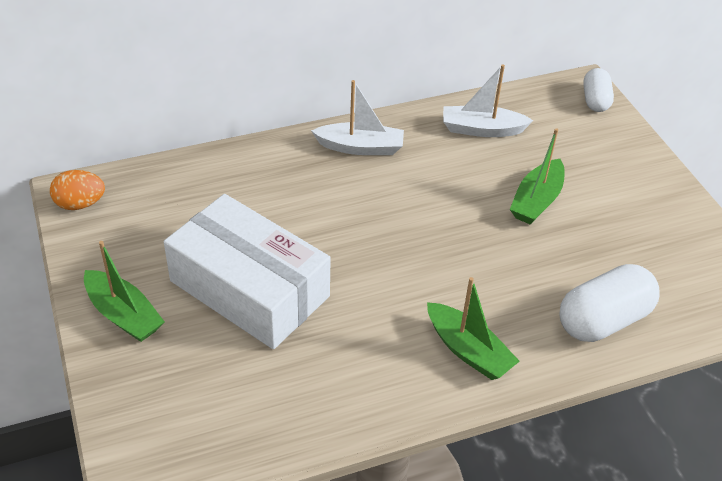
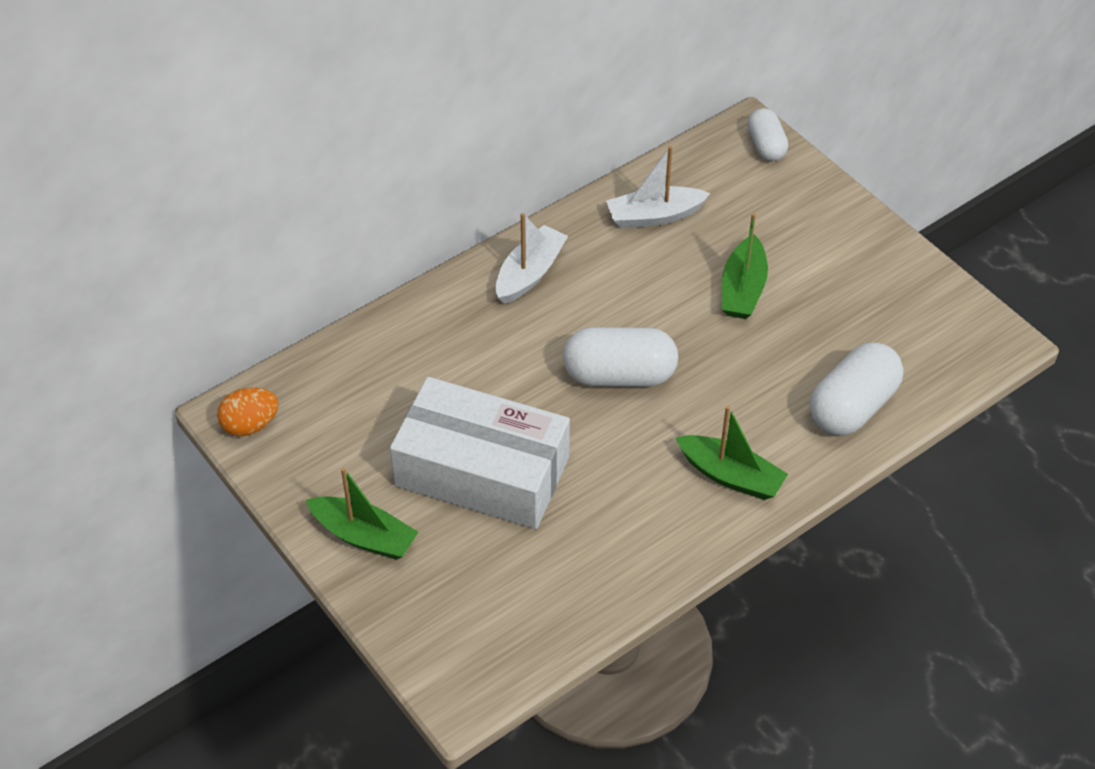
camera: 15 degrees left, 5 degrees up
white boat [311,80,404,155] -> white boat turned 45 degrees counterclockwise [496,213,568,304]
none -> white capsule [563,327,678,387]

